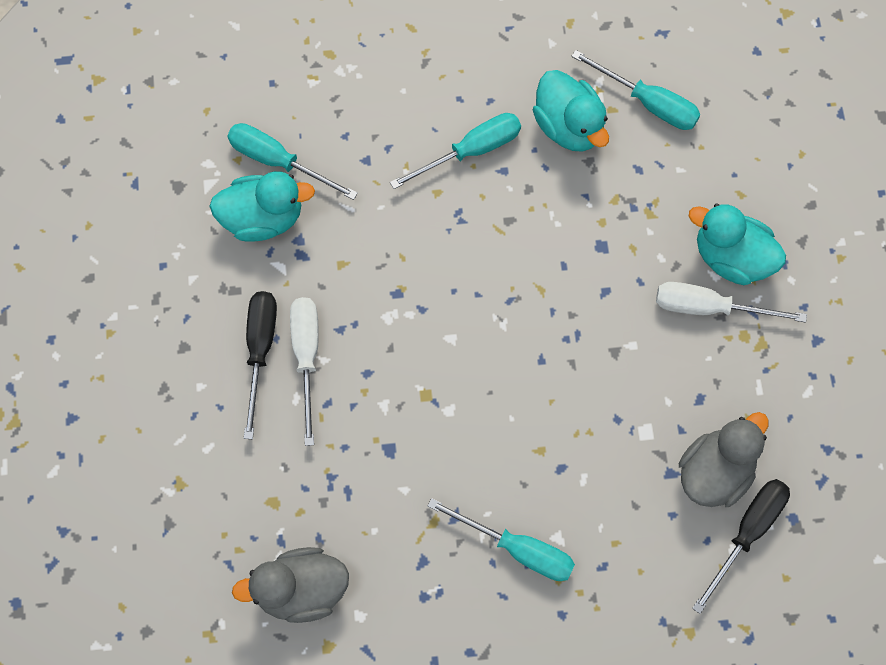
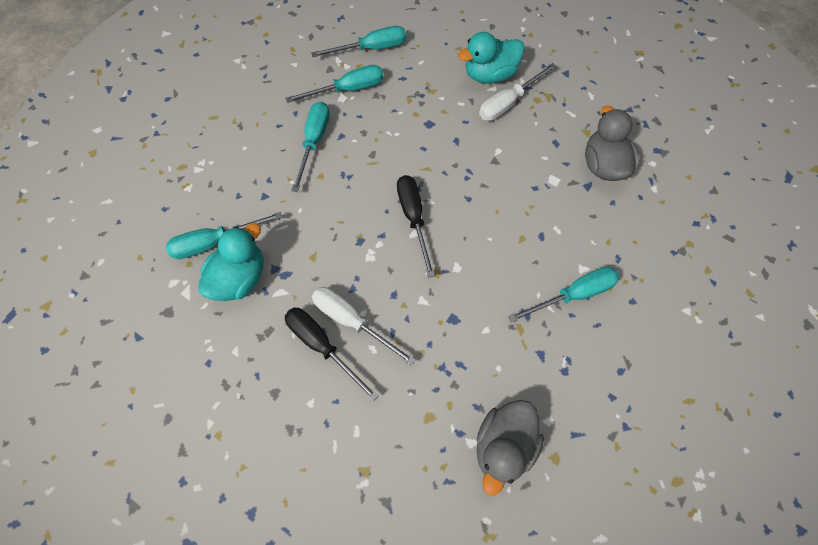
camera: 50 degrees left, 5 degrees down
turquoise duck [533,70,609,152] -> turquoise screwdriver [285,65,383,103]
black screwdriver [692,479,790,614] -> black screwdriver moved to [397,175,435,278]

